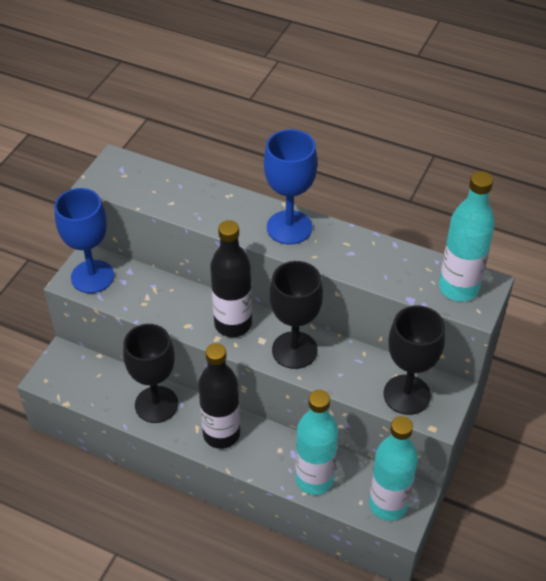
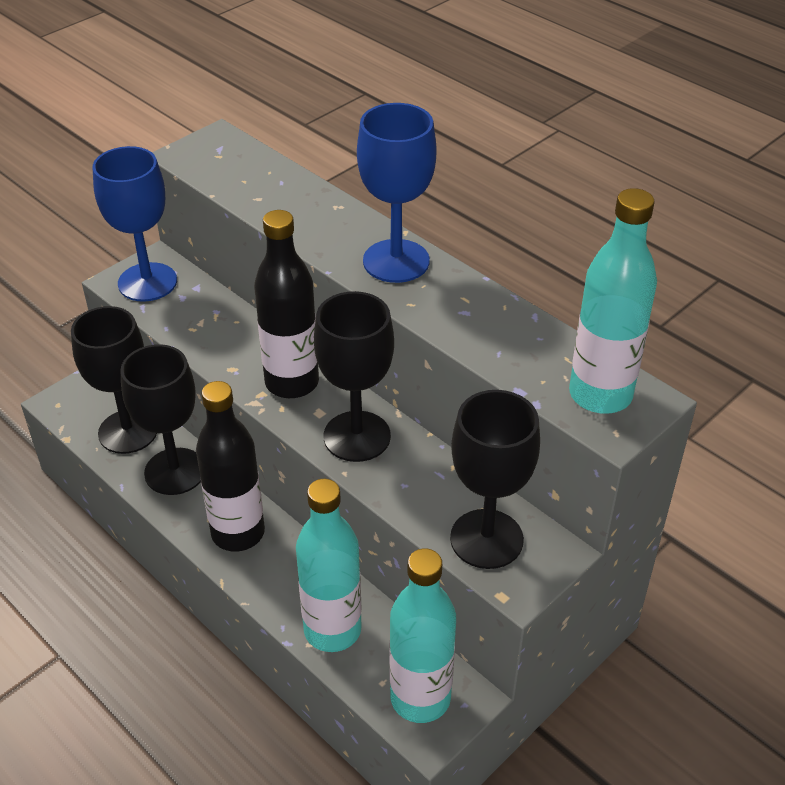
camera: 20 degrees right, 5 degrees down
none -> black goblet [71,306,157,454]

